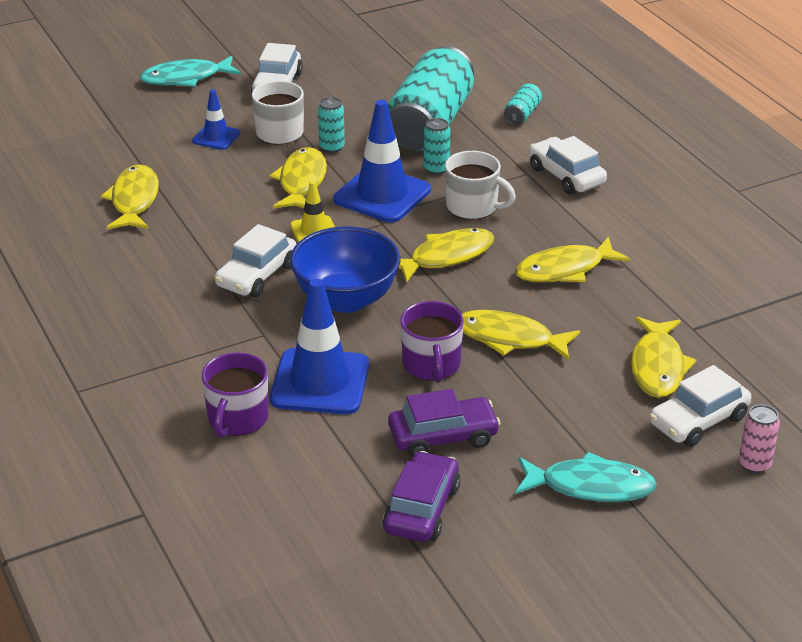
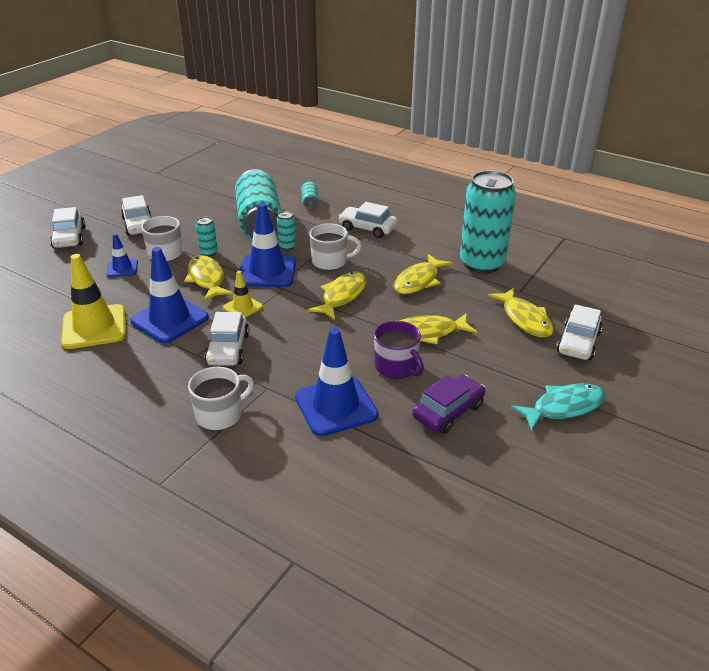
camera: 30 degrees left, 0 degrees up
yellow fish [101,165,159,229] -> yellow traffic cone [61,254,126,349]
turquoise fish [140,56,241,87] -> white car [50,207,85,248]
purple mug [202,352,268,438] -> none
blue bowl [290,227,400,313] -> none
purple car [383,451,460,542] -> none
pink can [739,405,780,473] -> none
none -> blue traffic cone [130,247,209,343]
none -> white mug [188,367,254,431]
none -> turquoise can [460,170,516,274]

